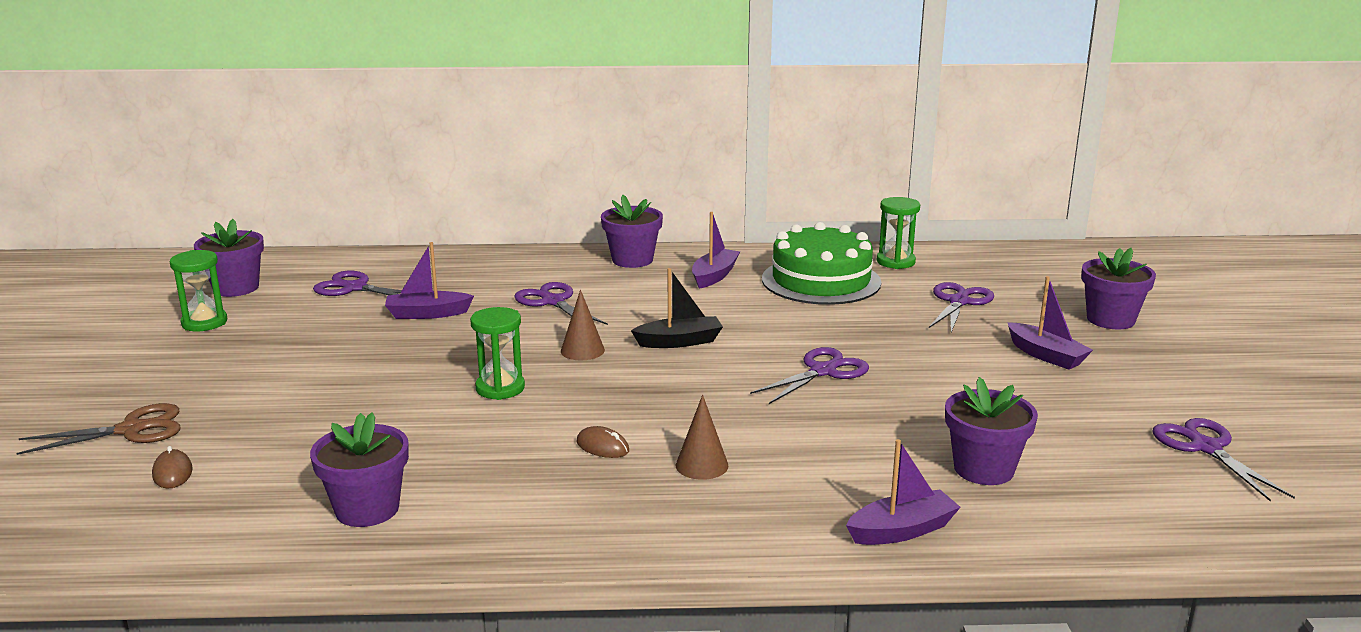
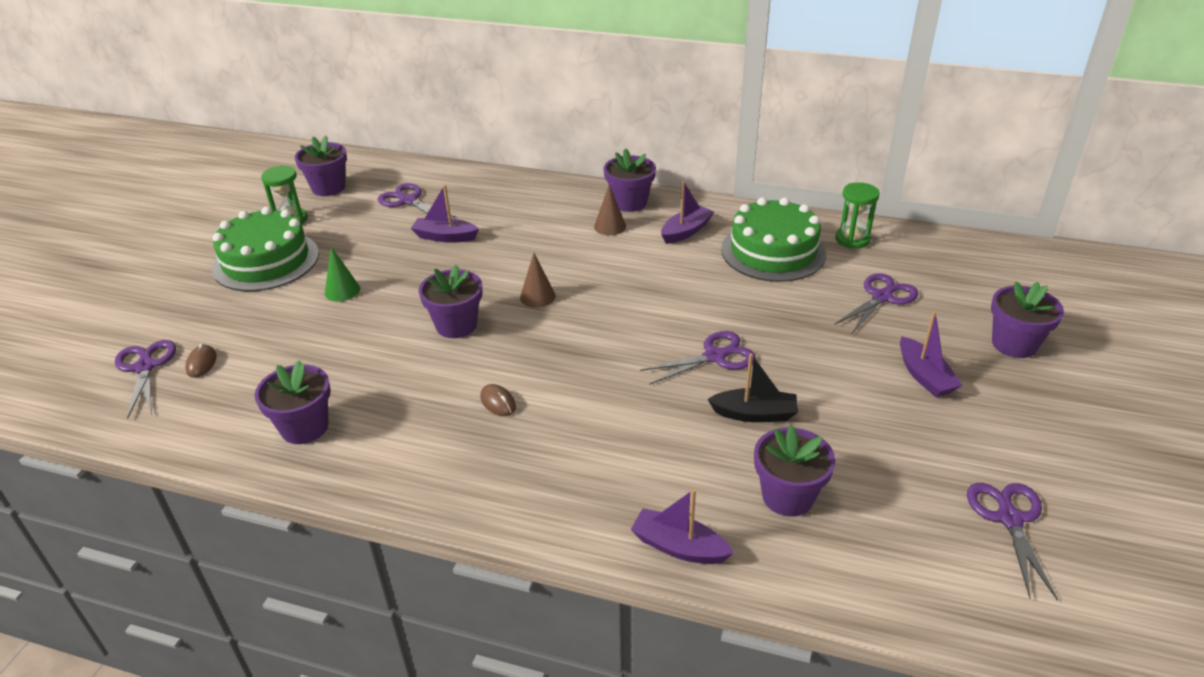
camera: 20 degrees right, 15 degrees up
brown scissors [17,403,181,455] -> none
green hourglass [470,307,525,400] -> purple flower pot [419,265,482,338]
purple scissors [514,282,608,325] -> purple scissors moved to [115,340,176,419]
black boat [631,268,723,348] -> black boat moved to [707,353,798,422]
brown cone [676,395,729,480] -> brown cone moved to [594,184,626,235]
purple boat [846,439,961,545] -> purple boat turned 150 degrees counterclockwise [631,489,733,564]
none -> green cake [212,207,319,291]
none -> green cone [325,247,360,302]

